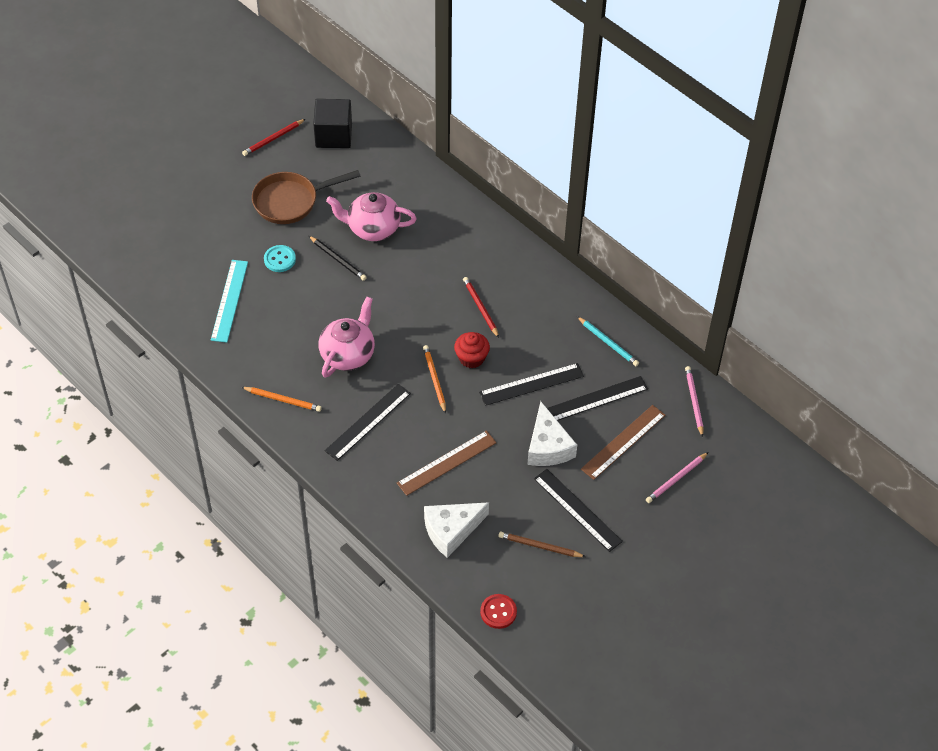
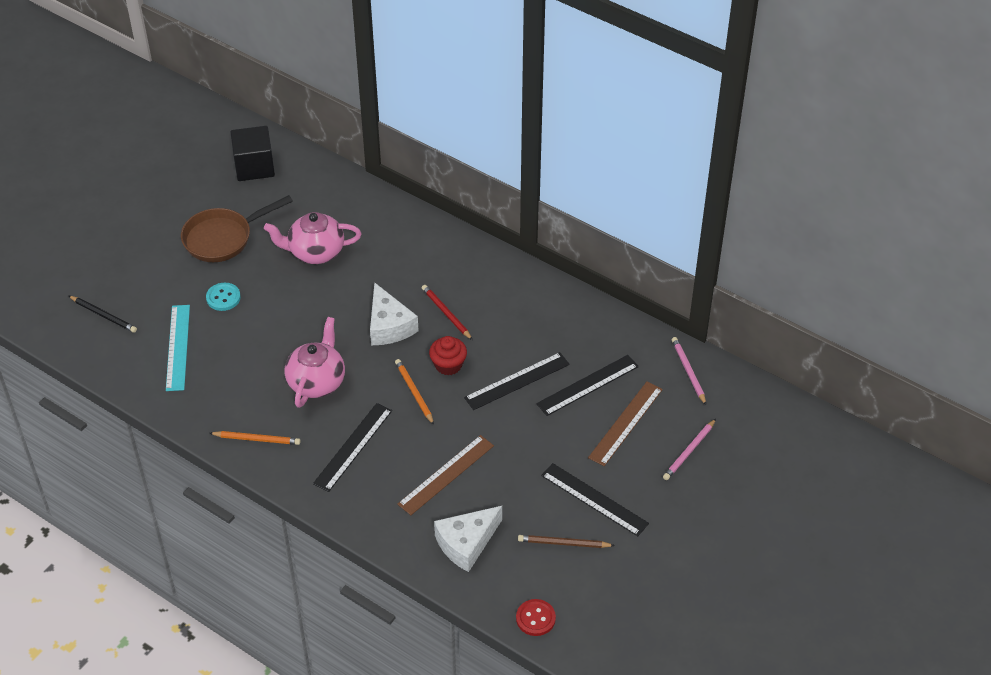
camera: 10 degrees left, 5 degrees down
red pencil [242,119,305,156] -> none
black pencil [309,236,367,281] -> black pencil moved to [69,296,137,333]
white cheese [527,401,577,466] -> white cheese moved to [370,282,419,345]
turquoise pencil [577,316,639,366] -> none

